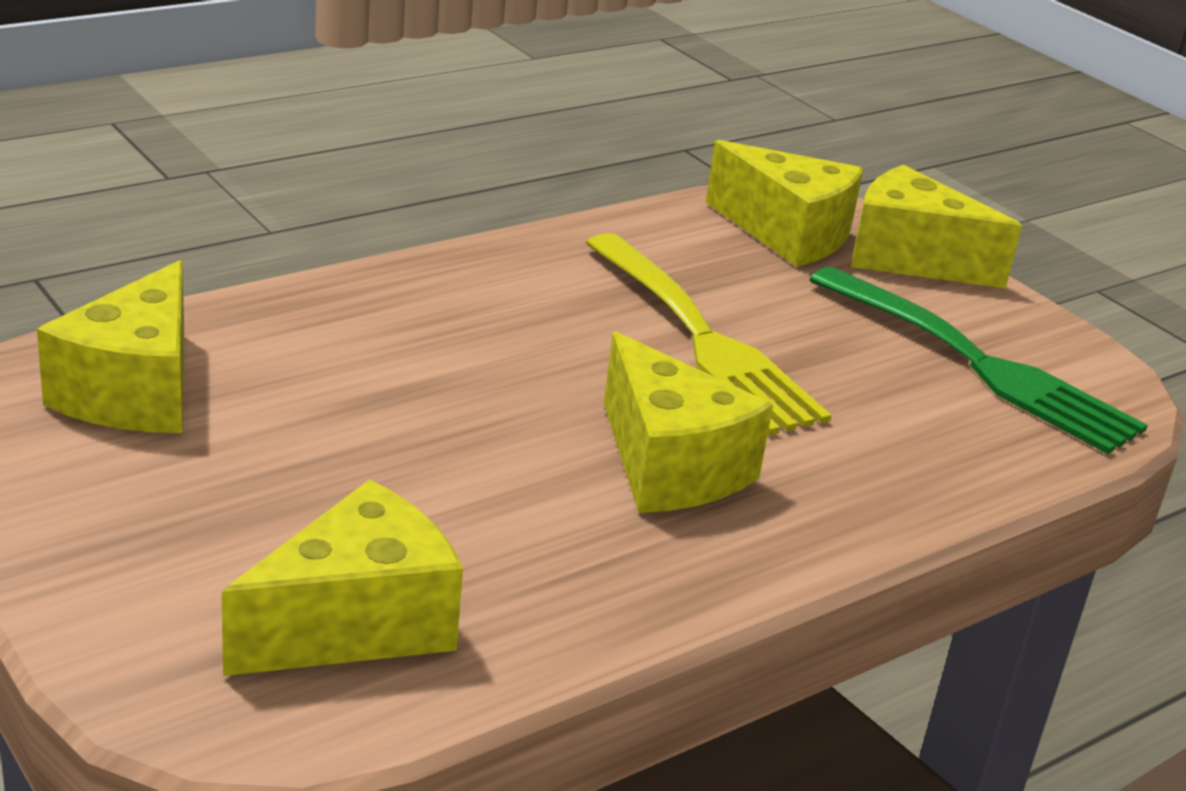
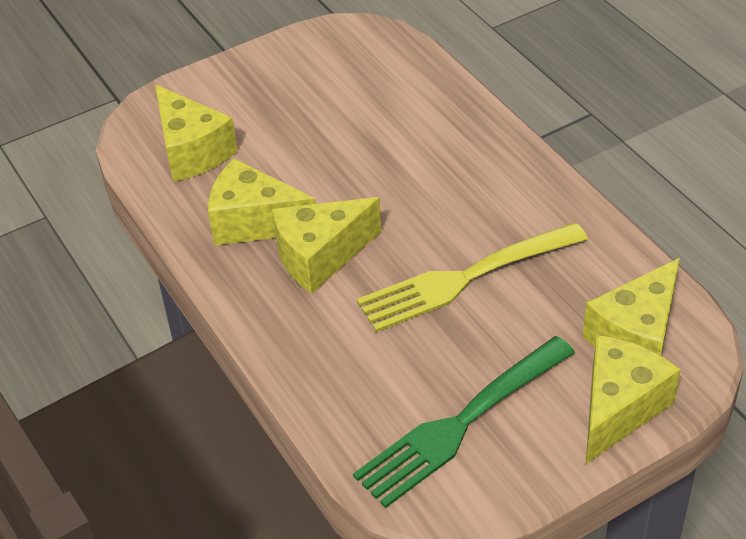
camera: 100 degrees right, 15 degrees up
yellow cheese [37,260,184,433] -> yellow cheese moved to [208,158,316,245]

